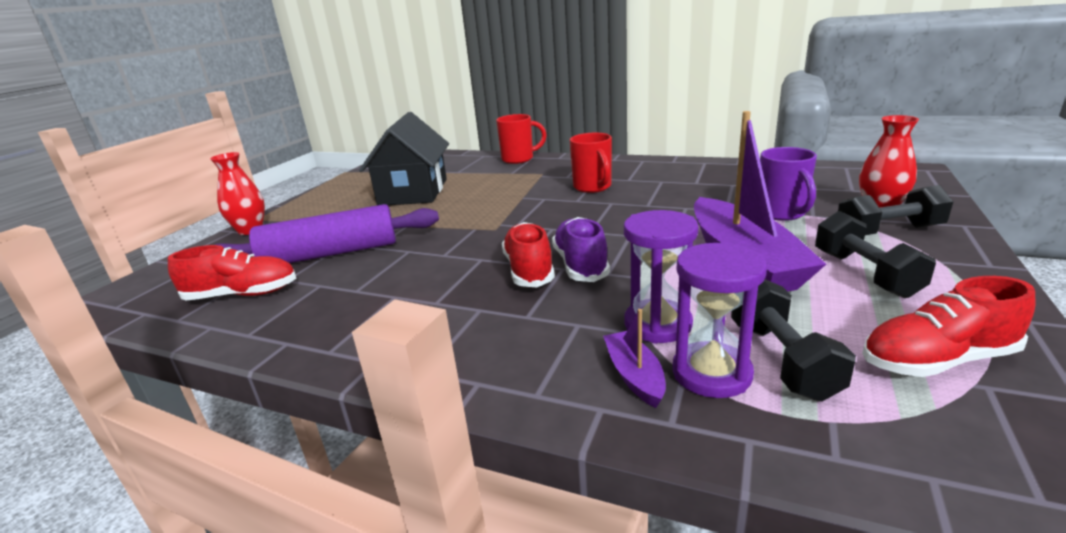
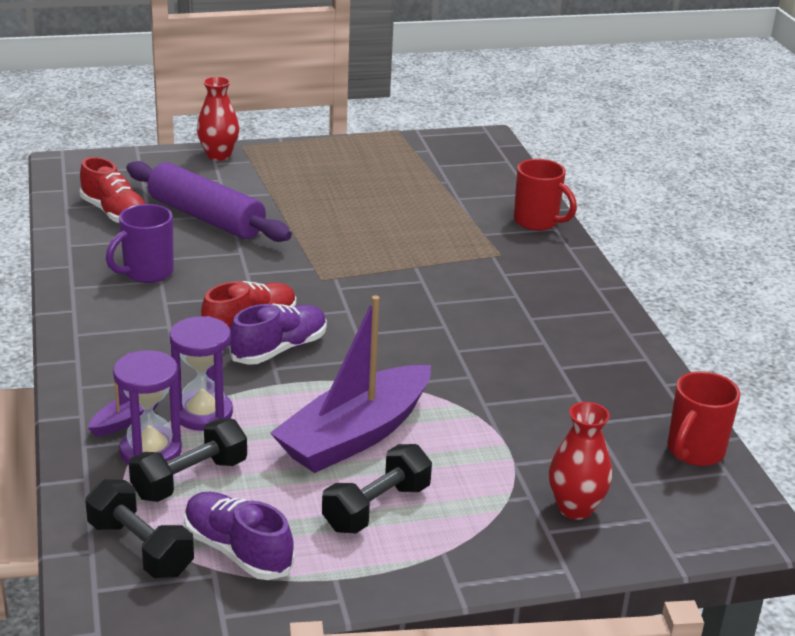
camera: 50 degrees right, 5 degrees up
black house [359,112,449,205] -> none
red mug [570,133,612,193] -> red mug moved to [667,371,740,466]
purple mug [760,147,817,221] -> purple mug moved to [106,204,174,283]
black dumbbell [838,185,953,235] -> black dumbbell moved to [85,479,194,578]
red shoe [862,276,1035,377] -> purple shoe [184,492,294,580]

